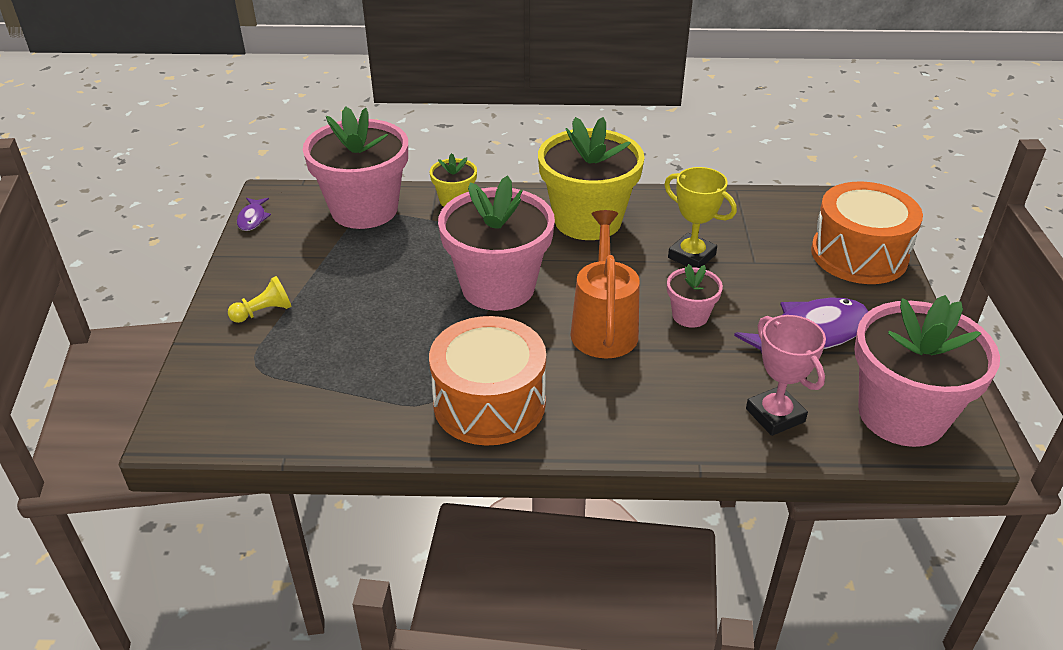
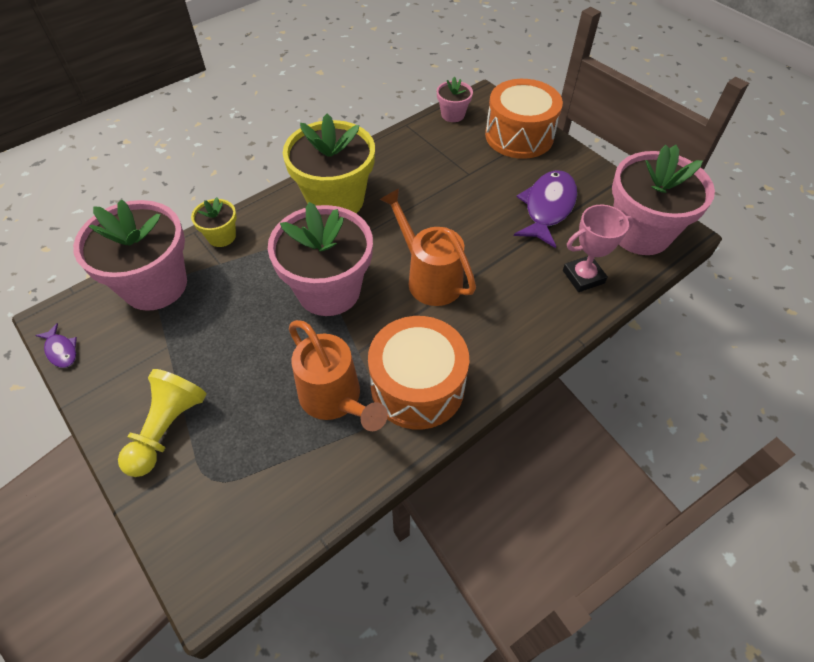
camera: 40 degrees left, 15 degrees up
yellow pawn [228,276,292,323] -> yellow pawn [118,369,207,477], size x1.72
yellow trophy [664,167,737,268] -> none
pink flower pot [667,264,723,328] -> pink flower pot moved to [437,77,473,122]
pink trophy [746,315,826,436] -> pink trophy turned 45 degrees counterclockwise [563,205,634,292]
none -> orange watering can [289,320,388,431]

